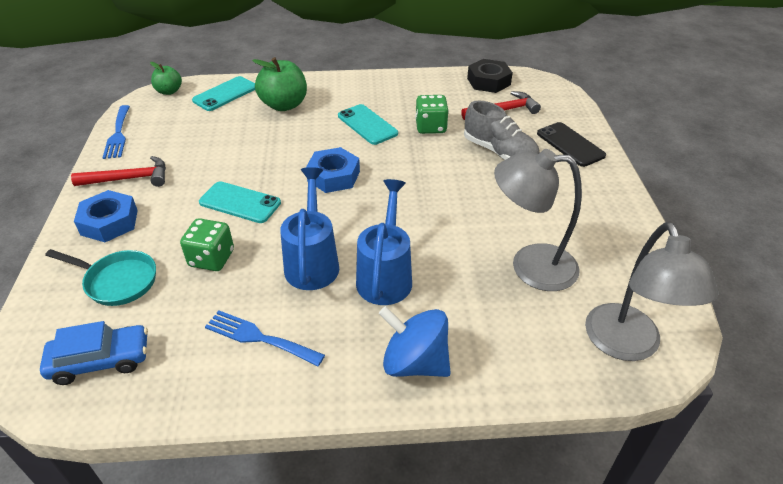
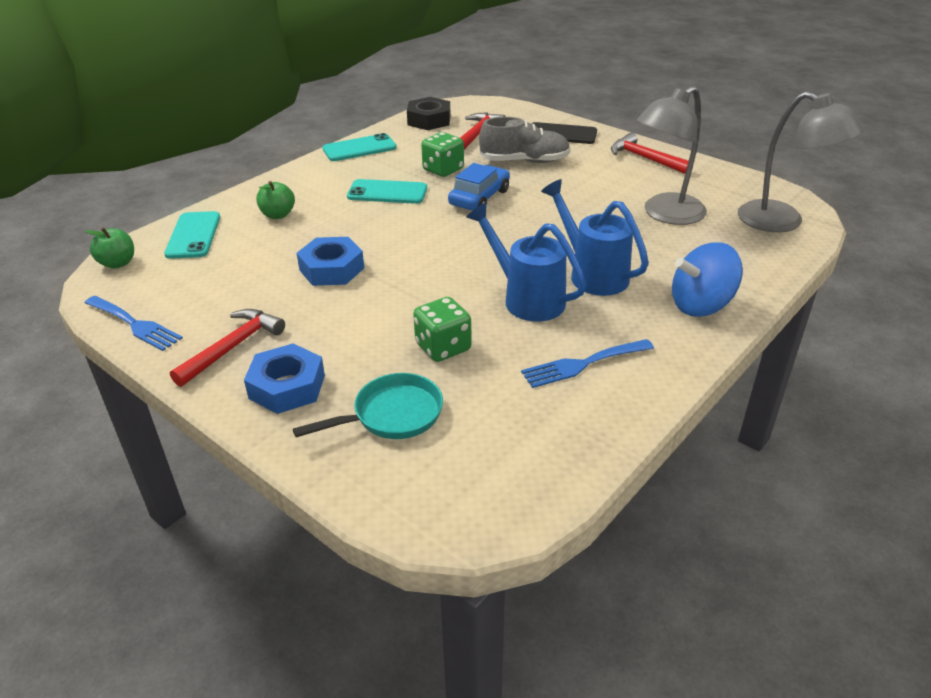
camera: 45 degrees left, 5 degrees down
blue car [40,321,148,385] -> blue car moved to [448,163,510,210]
turquoise phone [199,181,281,223] -> turquoise phone moved to [323,133,397,161]
green apple [252,57,307,111] -> green apple [256,181,295,219], size x0.59
blue nut [306,147,360,193] -> blue nut moved to [297,237,364,286]
none -> red hammer [611,133,689,174]

